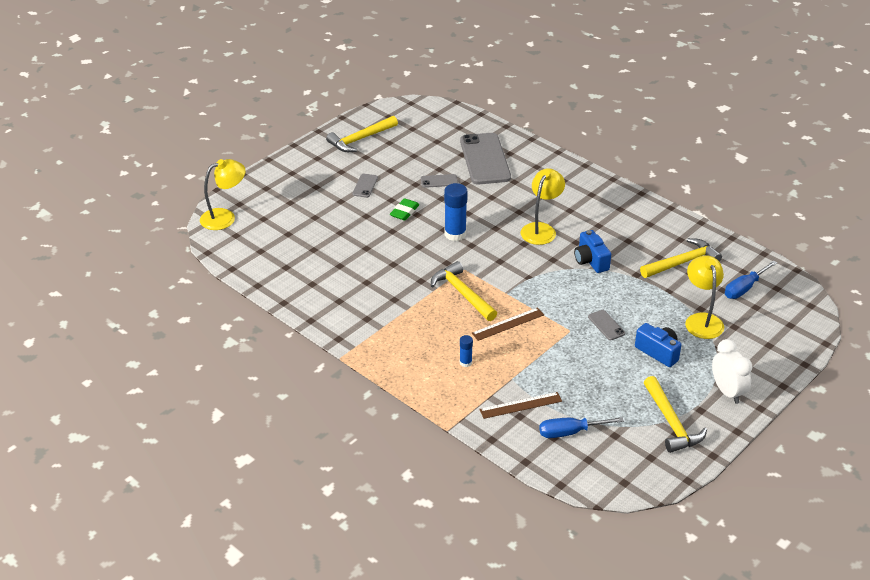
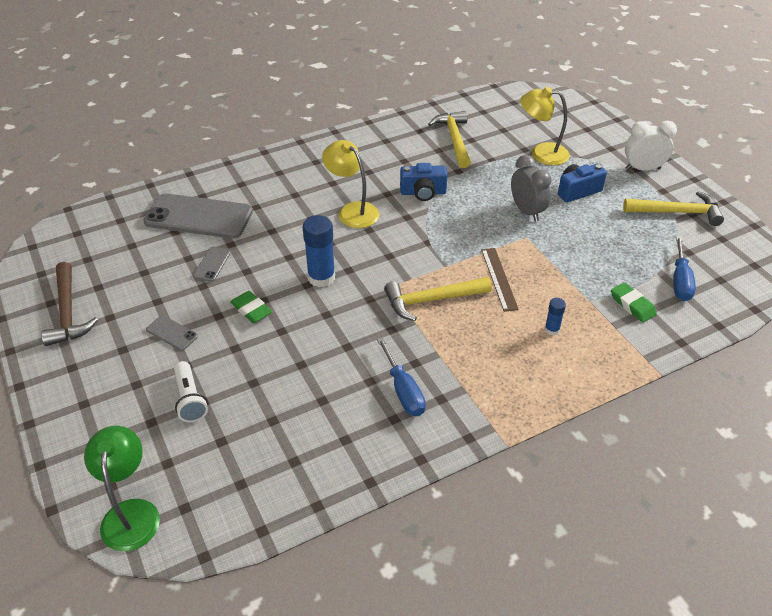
camera: 70 degrees left, 5 degrees up
yellow lamp [200,159,246,230] -> green lamp [84,426,160,551]
yellow hammer [326,116,398,152] -> brown hammer [41,262,98,346]
brown ruler [479,392,562,419] -> green eraser [611,282,657,323]
grey phone [588,310,625,340] -> grey clock [511,155,552,222]
blue screwdriver [725,260,777,299] -> blue screwdriver moved to [377,337,426,416]
none -> white flashlight [174,361,208,422]

